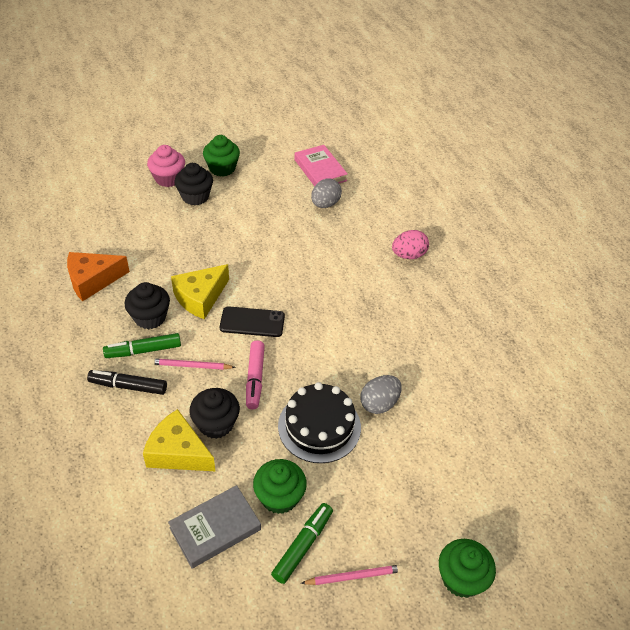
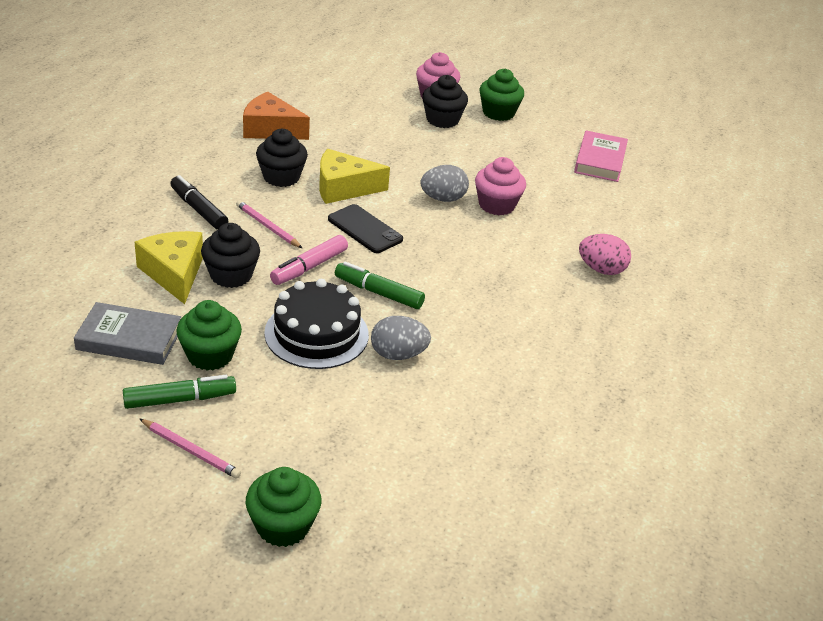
camera: 40 degrees right, 10 degrees down
green marker [103,333,181,358] -> green marker moved to [335,262,425,309]
grey egg [311,178,342,208] -> grey egg moved to [420,165,469,202]
none -> pink cupcake [475,157,526,215]

